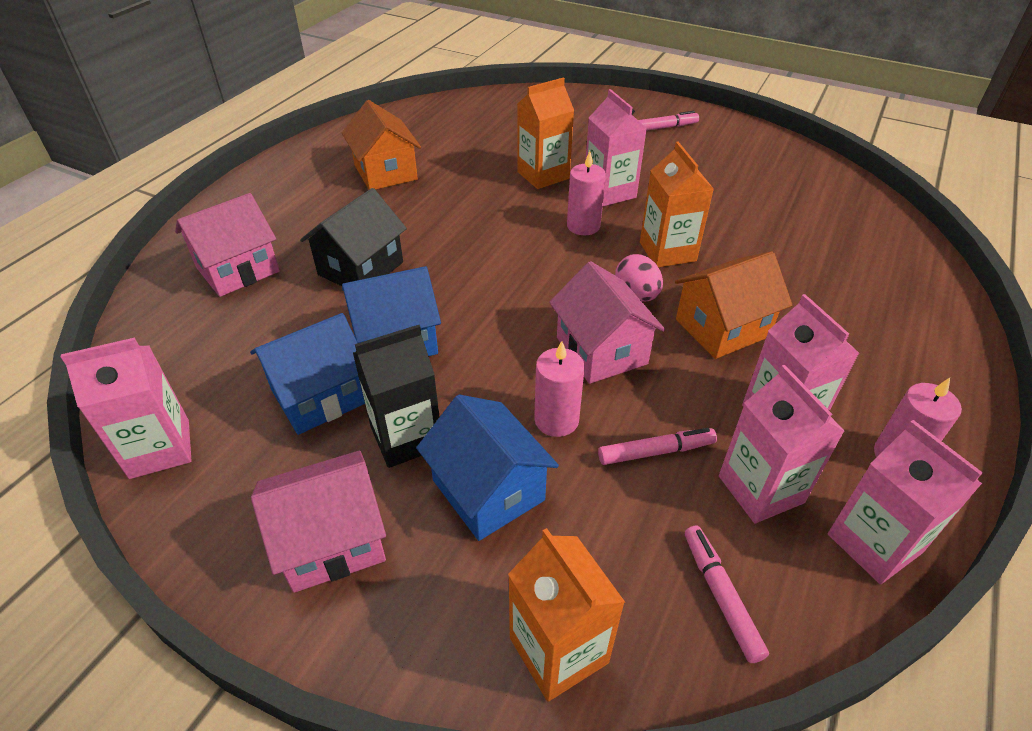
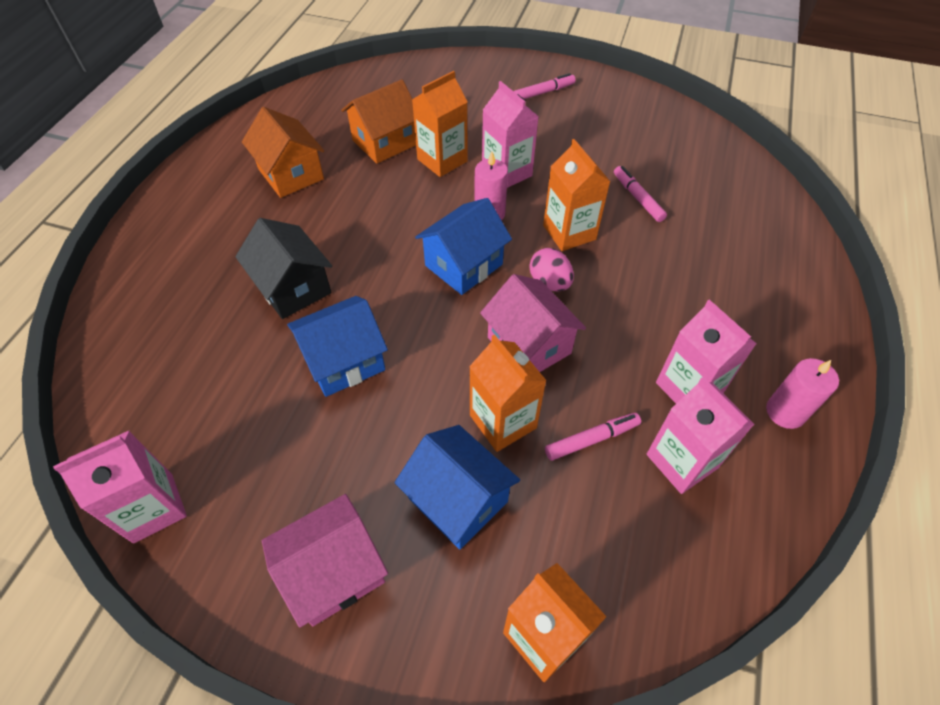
camera: 10 degrees left, 10 degrees up
pink house [175,193,280,297] -> none
blue house [250,313,365,435] -> blue house moved to [415,198,512,295]
black house [300,188,407,286] -> black house turned 60 degrees counterclockwise [235,218,332,319]
black carton [353,325,440,468] -> none
pink candle [534,341,585,437] -> orange carton [469,334,547,452]
orange house [675,251,792,359] -> orange house moved to [341,79,416,164]
pink marker [685,525,769,663] -> pink marker moved to [614,166,667,222]
pink carton [828,420,983,584] -> none

